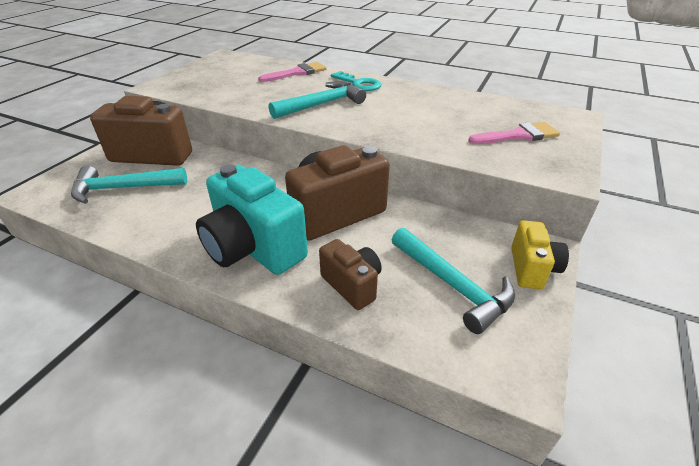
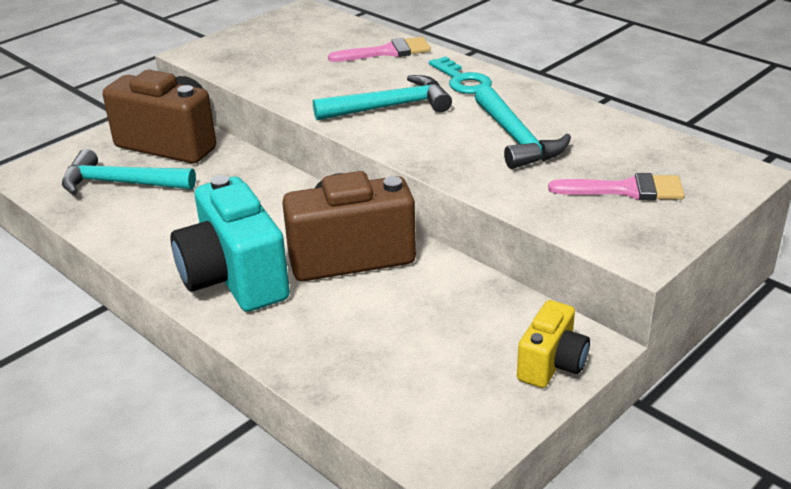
camera: 20 degrees right, 5 degrees down
brown camera [319,239,382,310] -> none
turquoise hammer [392,228,515,334] -> turquoise hammer moved to [475,85,571,169]

